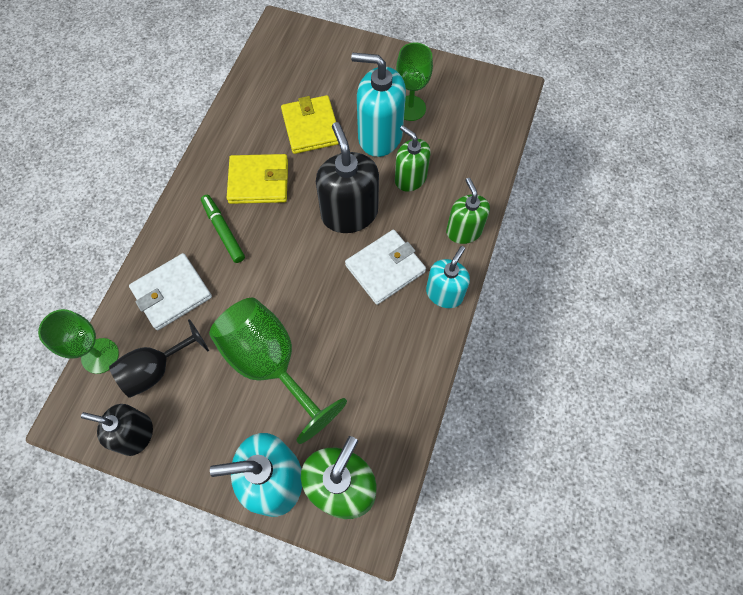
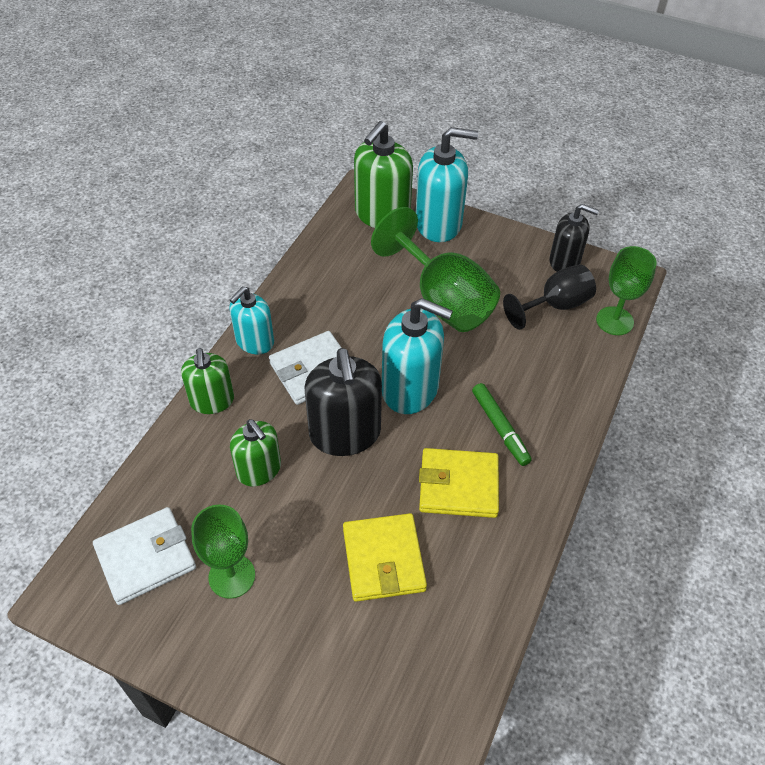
camera: 175 degrees left, 15 degrees down
white wallet [129,253,212,330] -> white wallet moved to [93,507,196,605]
turquoise soap dispenser [351,53,406,157] -> turquoise soap dispenser moved to [382,298,453,414]

